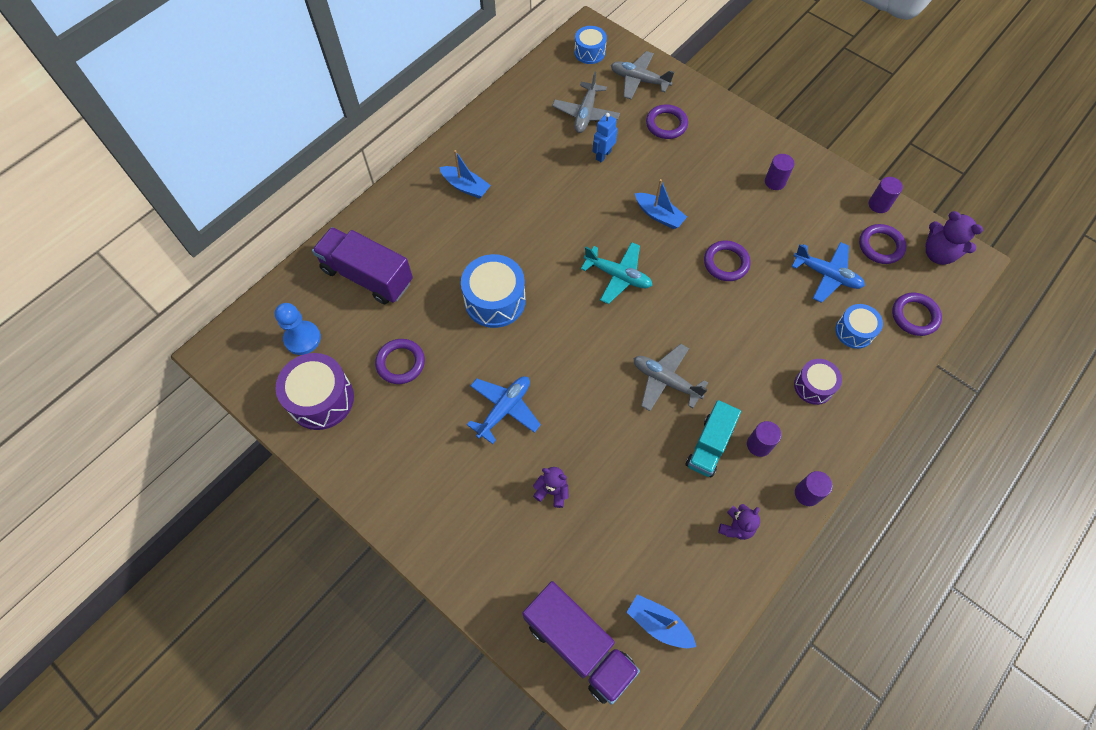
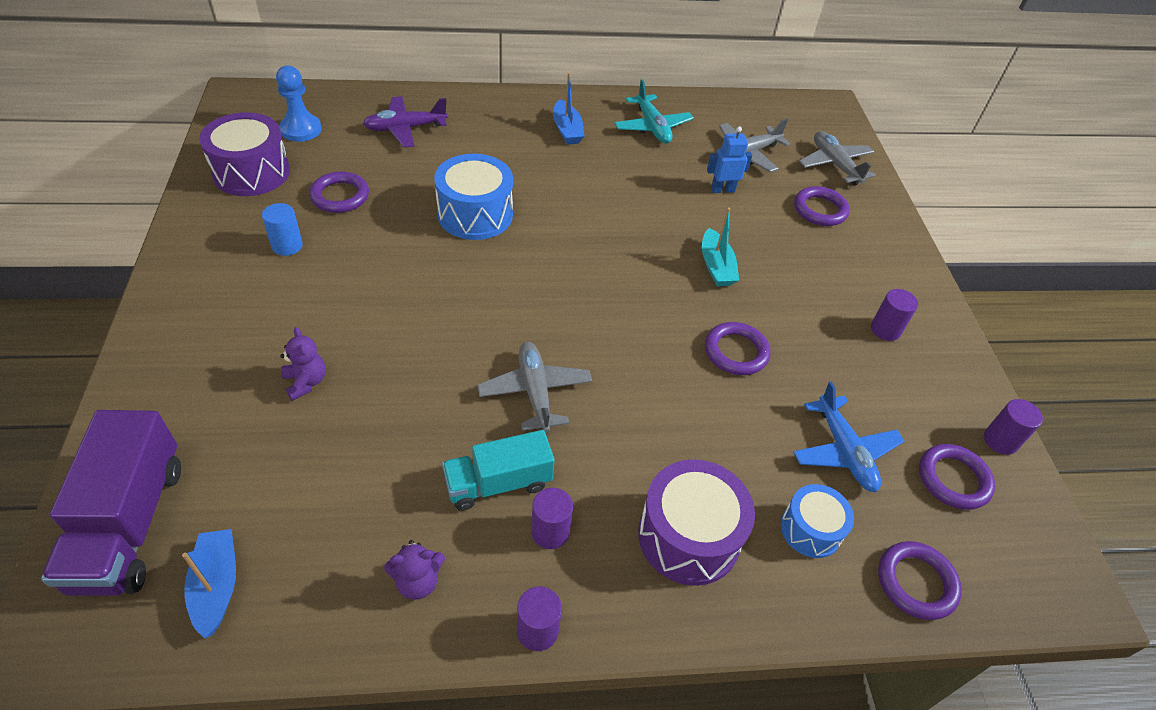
camera: 40 degrees right, 15 degrees down
purple truck [312,227,413,304] -> purple plane [363,96,448,148]
blue plane [467,376,541,444] -> none
blue drum [574,26,607,64] -> none
turquoise plane [581,242,653,304] -> turquoise plane moved to [614,80,694,143]
blue boat [635,179,687,229] -> turquoise boat [702,208,739,287]
purple drum [794,359,842,405] -> purple drum [638,459,755,586], size x1.65
purple teddy bear [925,211,983,265] -> none
none -> blue cylinder [262,203,303,256]

